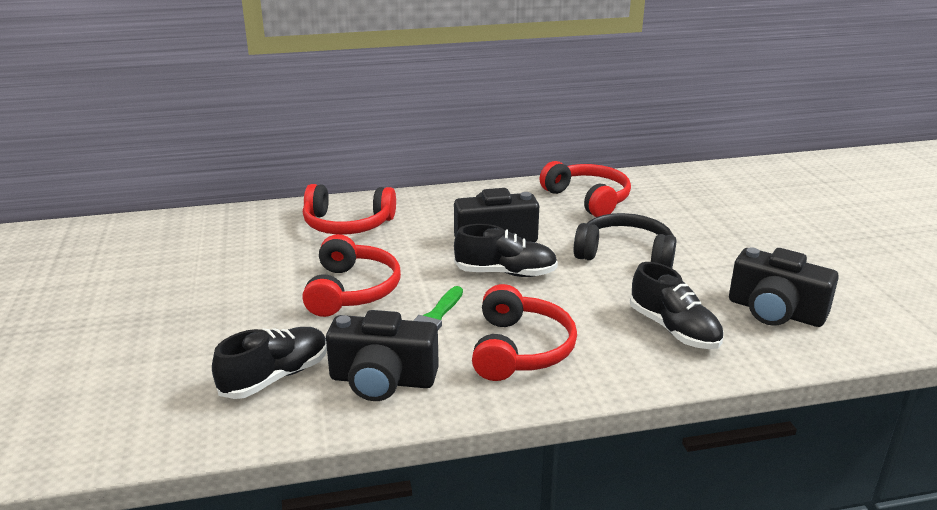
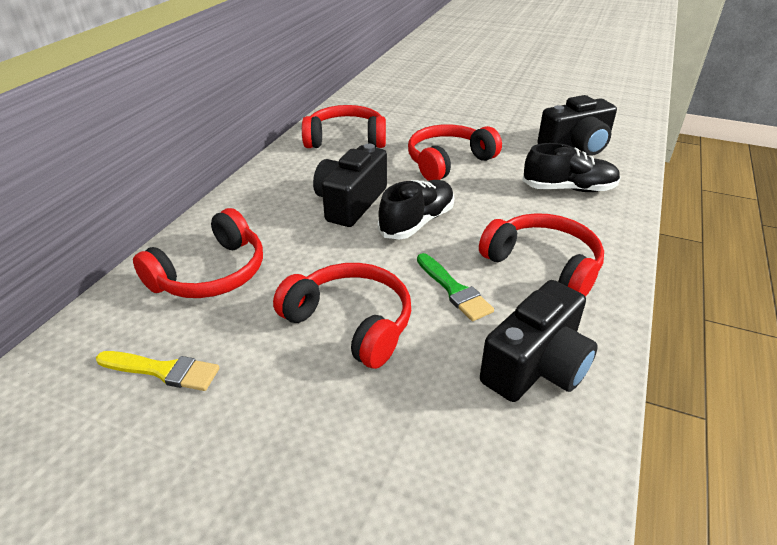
camera: 55 degrees left, 10 degrees up
black shoe [212,327,327,399] -> none
black headphones [574,213,676,268] -> red headphones [408,125,502,181]
none -> yellow brush [96,351,219,391]

